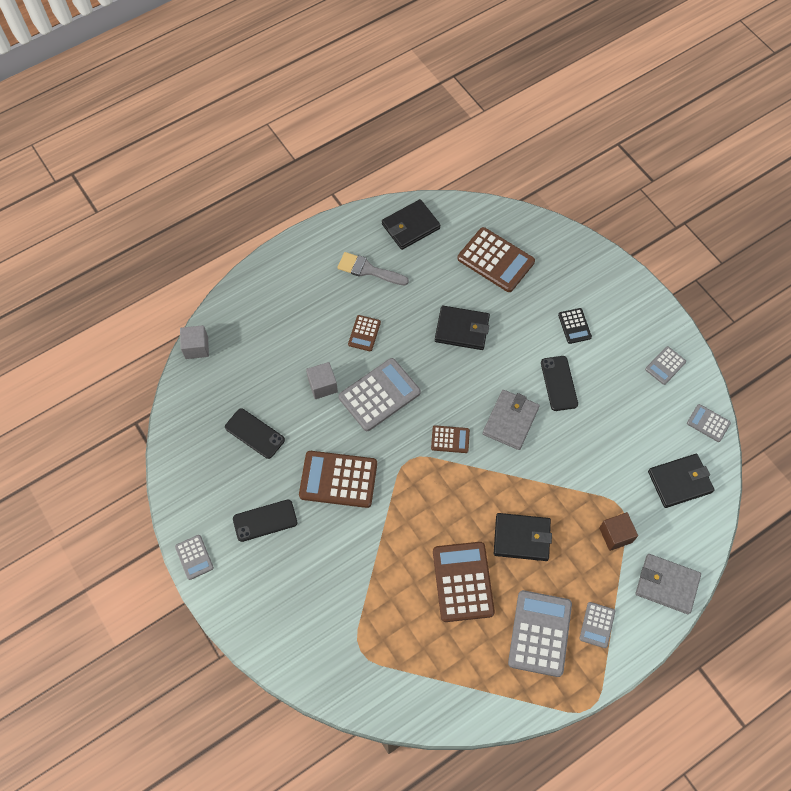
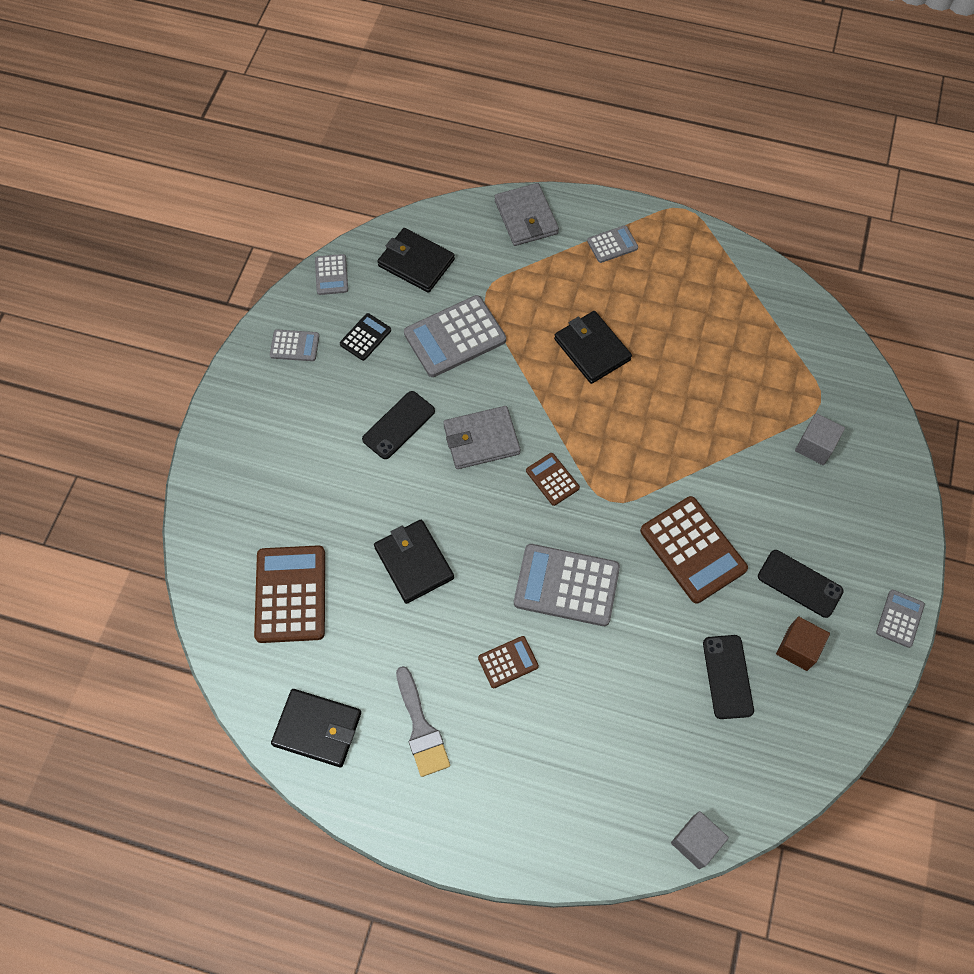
camera: 130 degrees left, 0 degrees up
grey cube [306,362,338,399] -> grey cube moved to [795,413,845,465]
brown calculator [433,542,495,622] -> none
grey calculator [508,590,572,677] -> grey calculator moved to [404,295,506,377]
black calculator [558,308,592,344] -> black calculator moved to [340,313,391,361]
brown cube [599,512,638,551] -> brown cube moved to [776,617,830,671]

